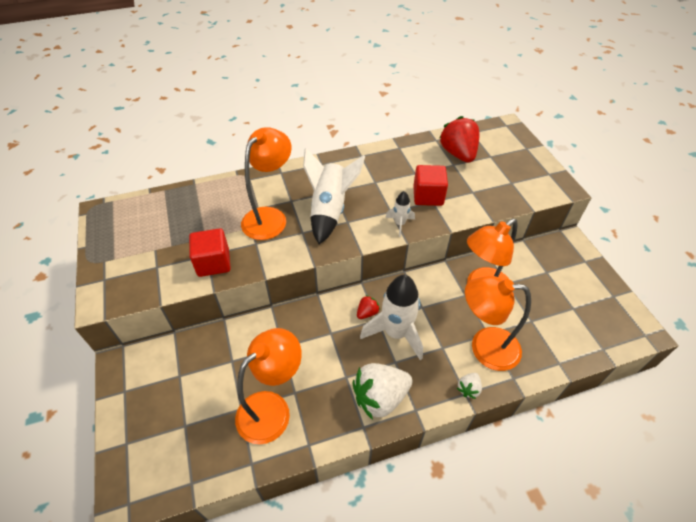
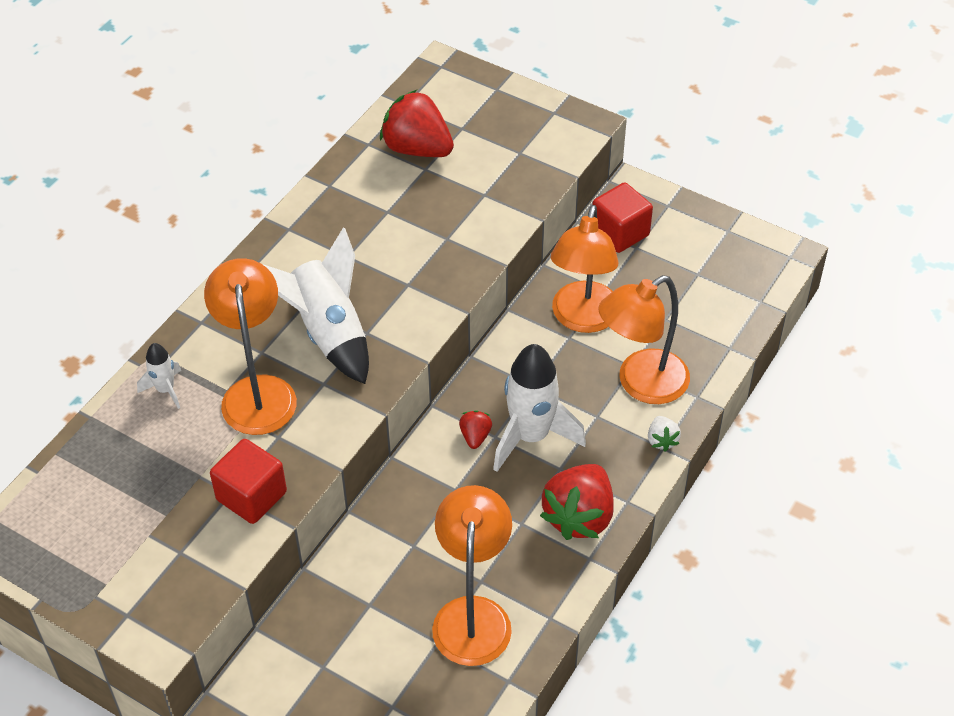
camera: 40 degrees left, 0 degrees up
white strawberry [352,363,413,420] -> red strawberry [540,464,614,540]
white rocket [385,191,415,237] -> white rocket moved to [137,343,181,409]
red cube [413,165,448,206] -> red cube moved to [592,182,653,253]

